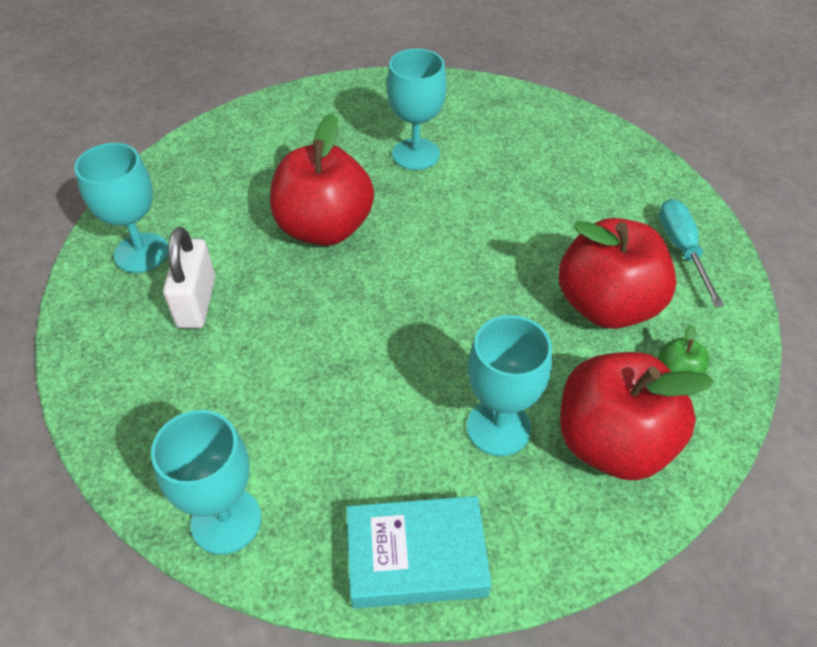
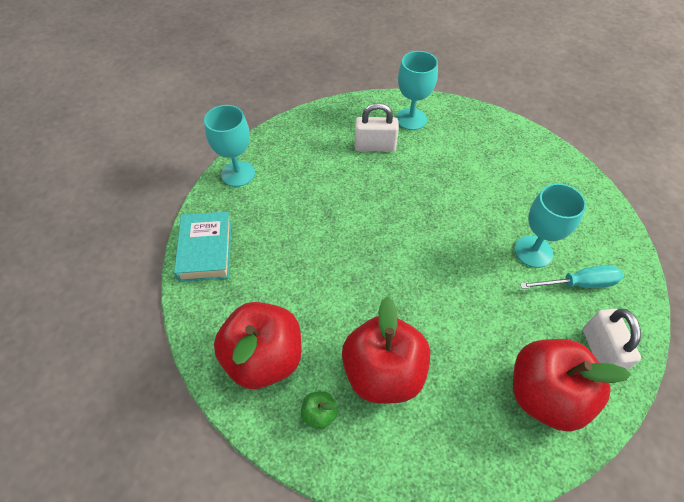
camera: 90 degrees right, 5 degrees up
red apple [270,114,374,246] -> red apple moved to [513,339,631,432]
turquoise goblet [467,315,552,456] -> none
turquoise screwdriver [659,199,724,307] -> turquoise screwdriver moved to [520,265,623,289]
none -> white padlock [583,309,641,370]

